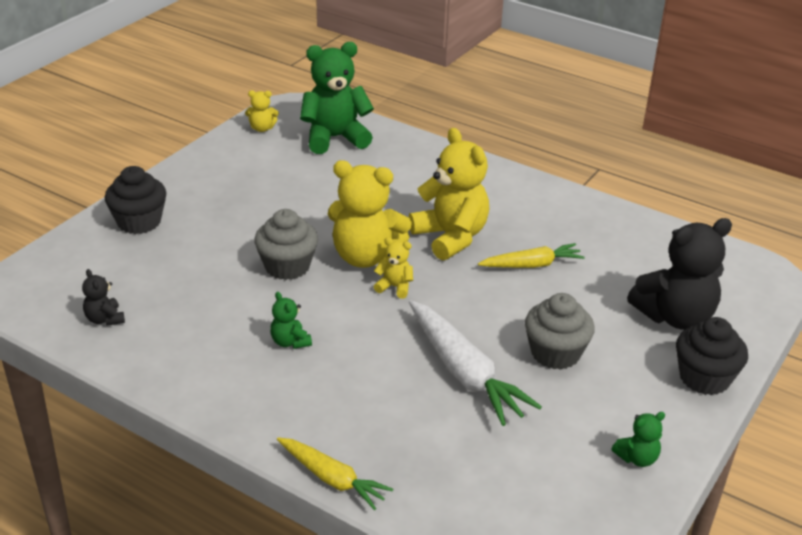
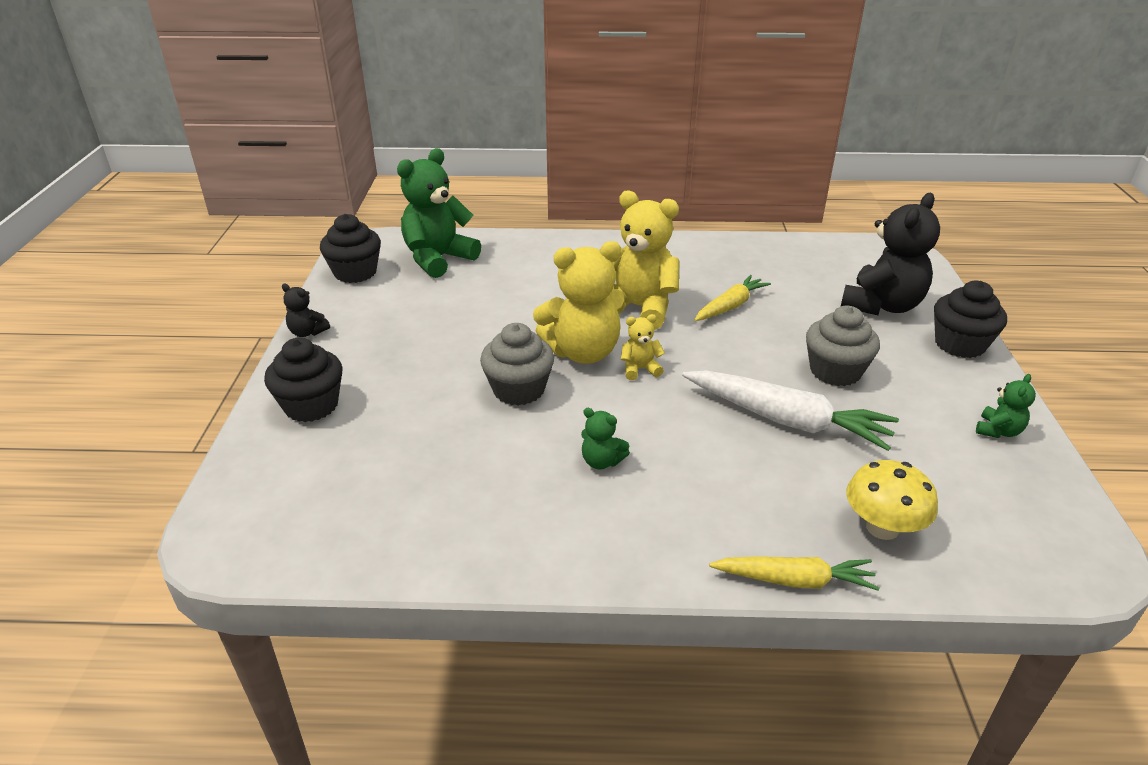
camera: 30 degrees left, 0 degrees up
black teddy bear [82,269,125,326] -> black teddy bear moved to [282,284,330,337]
yellow teddy bear [245,90,279,132] -> black cupcake [320,214,381,283]
none -> yellow mushroom [846,460,938,540]

